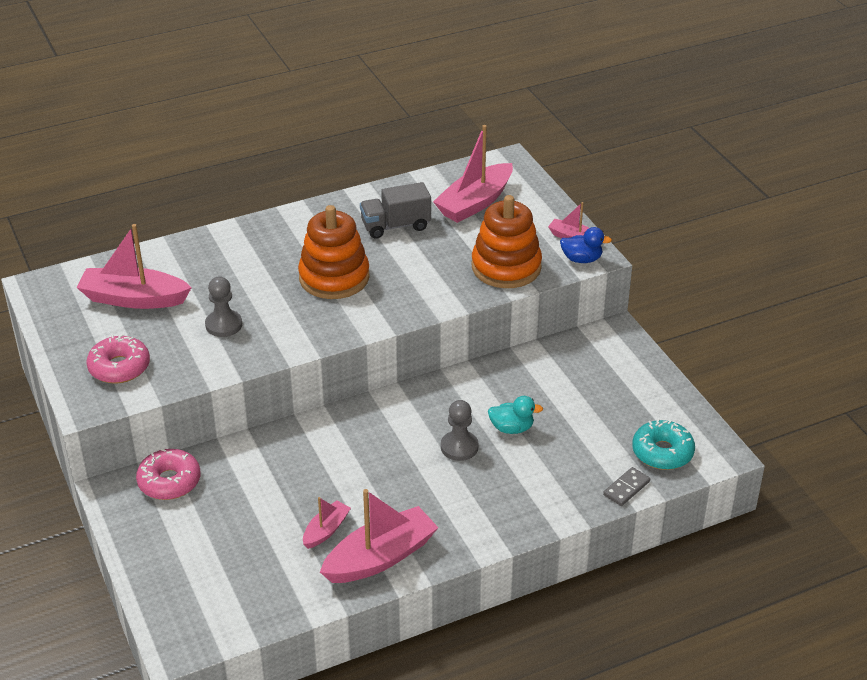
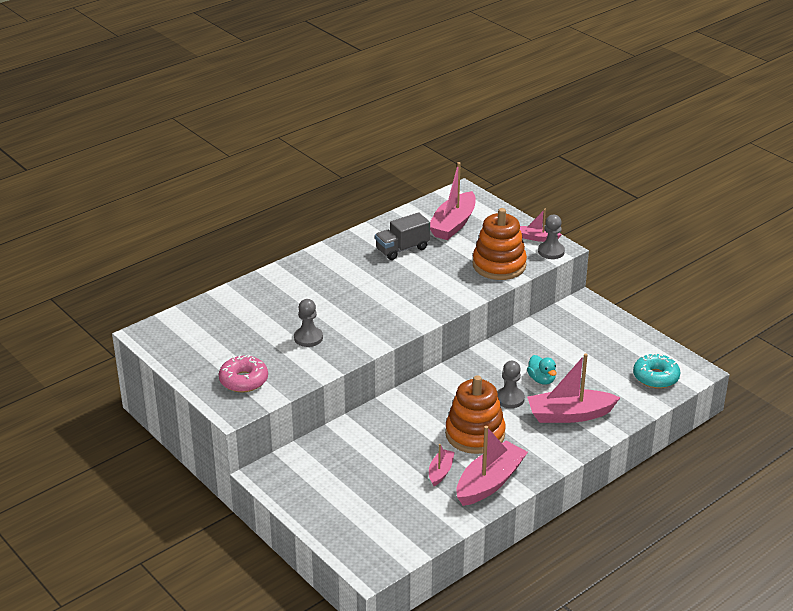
camera: 15 degrees left, 5 degrees down
pink boat [77,224,192,309] -> pink boat moved to [527,353,621,423]
pink donut [136,448,201,500] -> none
orange stacking toy [298,205,370,299] -> orange stacking toy moved to [445,375,506,454]
turquoise duck [488,396,543,434] -> turquoise duck turned 75 degrees clockwise [527,355,557,385]
blue duck [560,227,612,263] -> grey pawn [538,215,565,259]
grey domino [603,467,650,506] -> none

